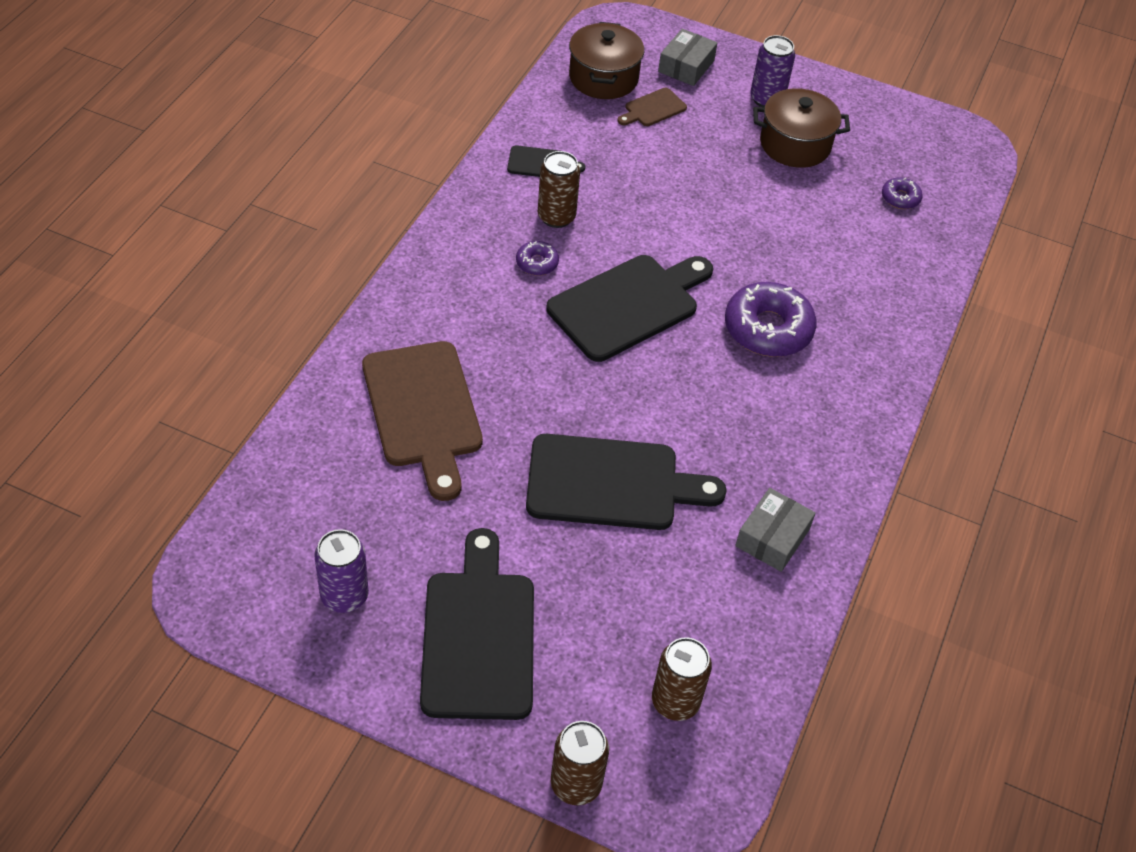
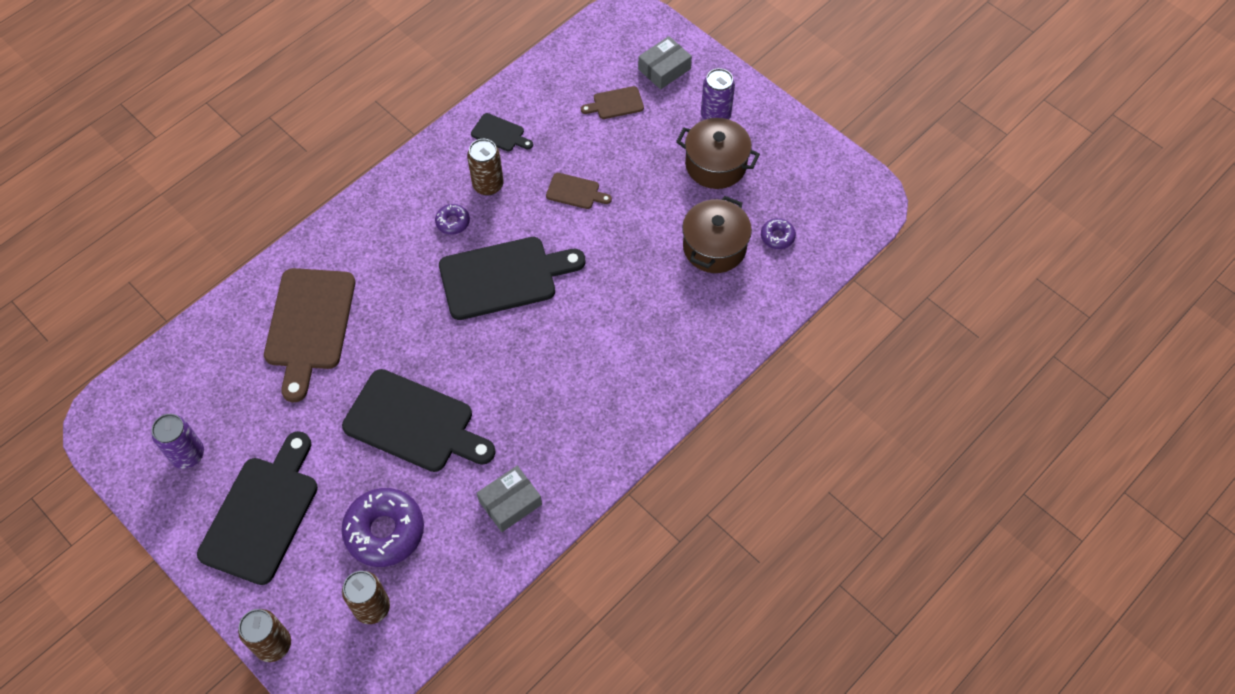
camera: 25 degrees right, 10 degrees up
brown pot [569,22,644,99] -> brown pot moved to [682,196,752,273]
purple donut [725,282,817,357] -> purple donut moved to [341,488,424,567]
none -> brown cutting board [546,173,612,209]

